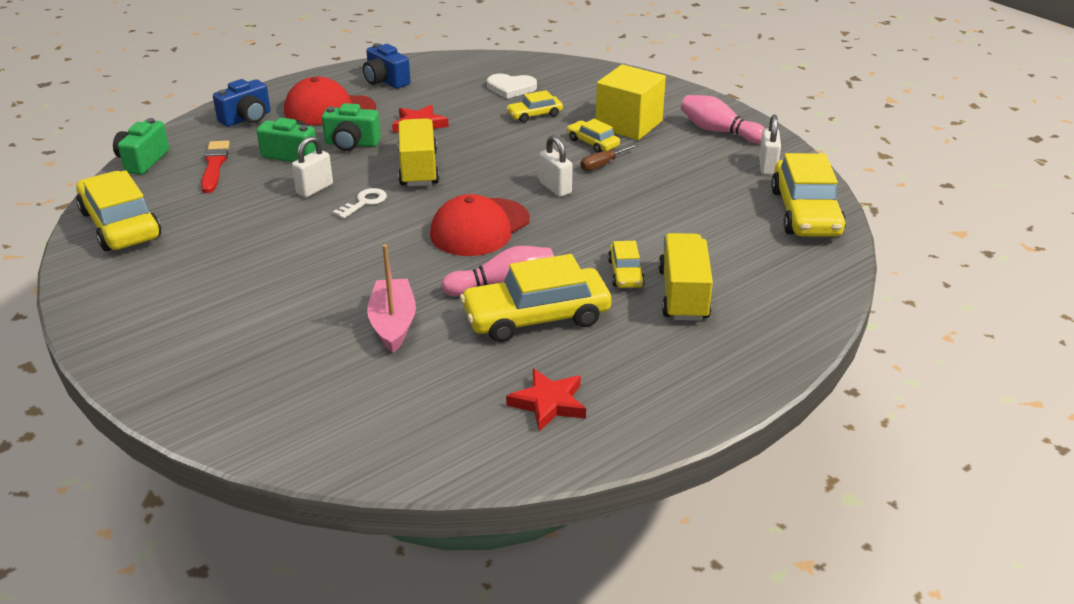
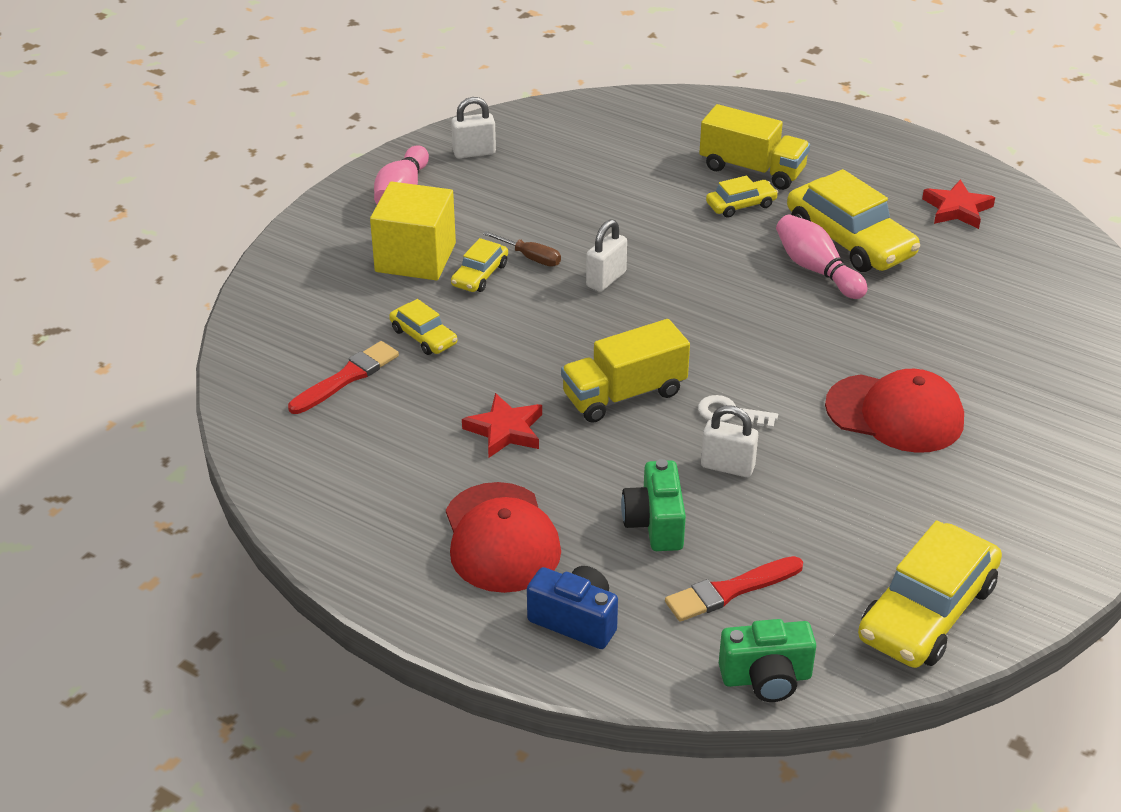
camera: 110 degrees left, 5 degrees up
green camera [322,103,381,151] -> none
blue camera [363,43,411,89] -> none
pink boat [367,244,416,353] -> none
red cap [430,194,530,256] -> red cap moved to [825,369,964,453]
white heart [487,74,537,99] -> red brush [288,341,399,414]
yellow truck [658,233,713,321] -> yellow truck turned 135 degrees counterclockwise [699,104,810,190]
yellow car [771,153,846,237] -> none

